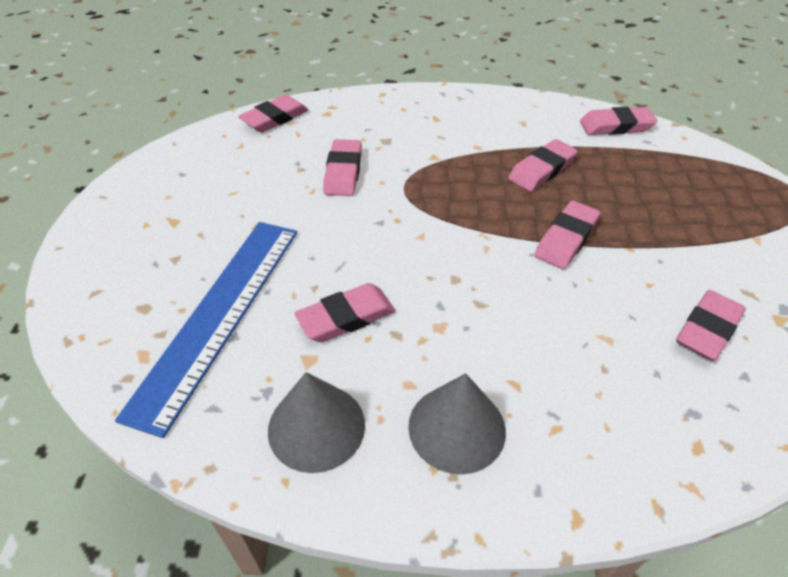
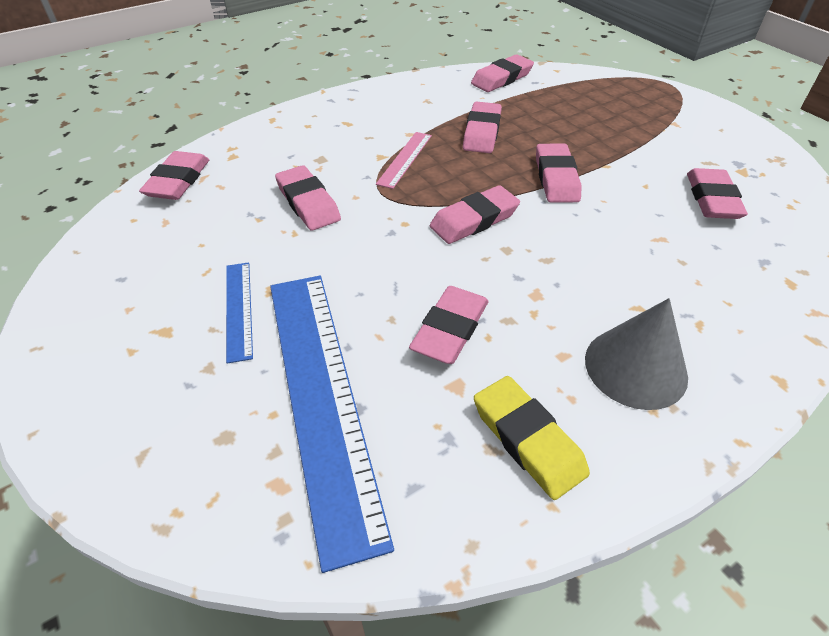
camera: 35 degrees left, 0 degrees up
grey cone [268,372,365,473] -> yellow eraser [474,376,590,500]
none -> blue ruler [226,262,253,364]
none -> pink ruler [376,132,432,189]
none -> pink eraser [430,185,520,244]

